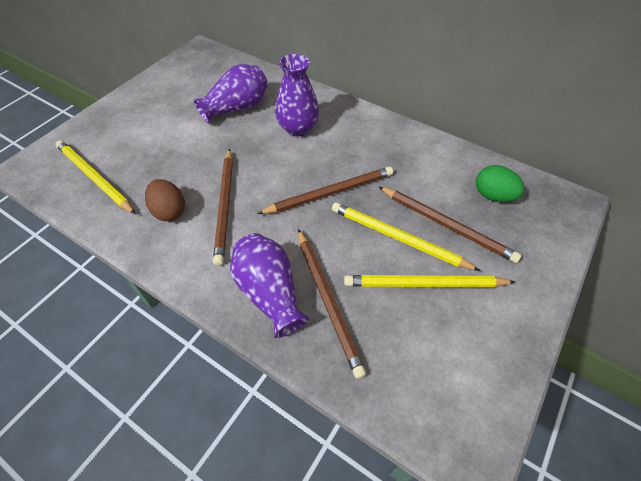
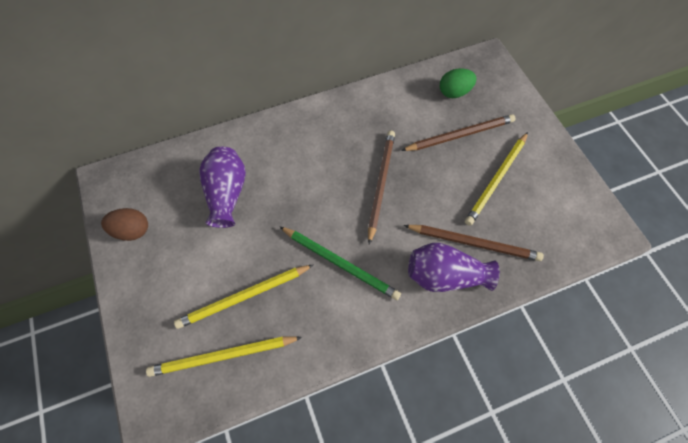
camera: 55 degrees left, 10 degrees up
brown egg [145,179,185,221] -> brown egg moved to [101,208,148,241]
brown pencil [213,149,233,266] -> green pencil [279,226,401,300]
purple vase [275,54,319,137] -> none
yellow pencil [332,202,480,271] -> yellow pencil moved to [174,265,313,329]

